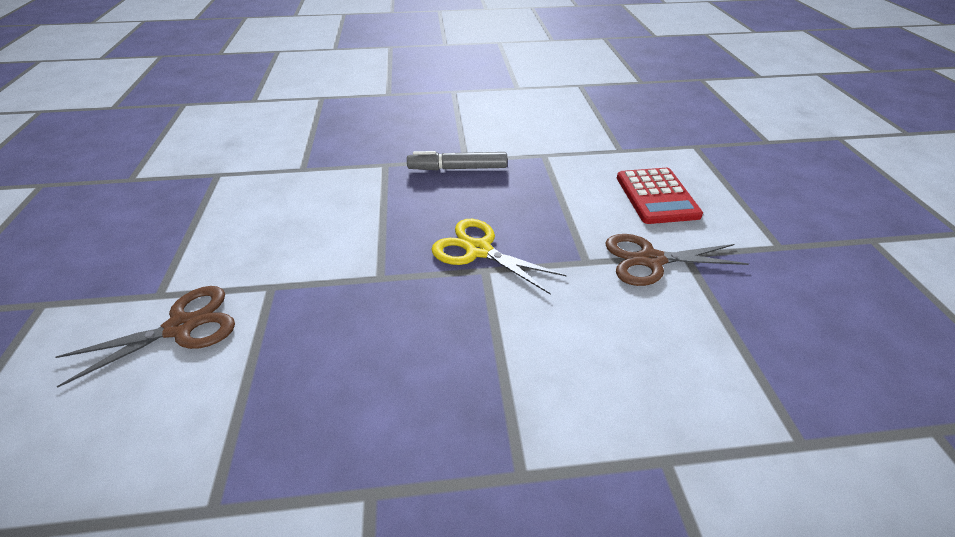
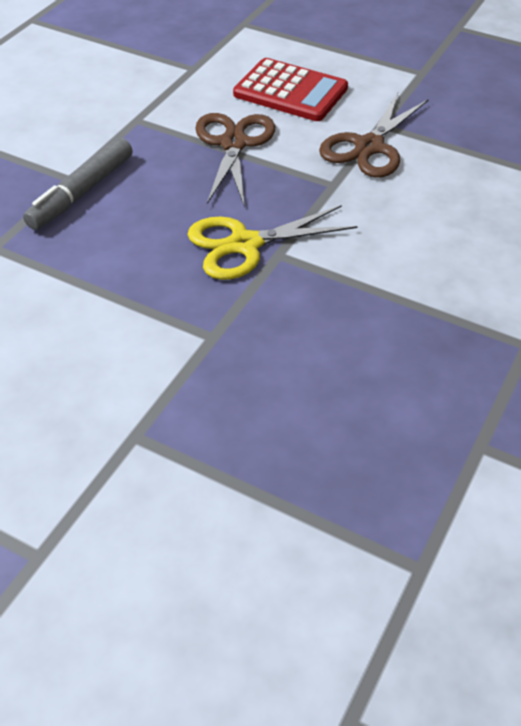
camera: 55 degrees left, 5 degrees up
brown scissors [56,286,235,387] -> brown scissors moved to [195,113,275,208]

